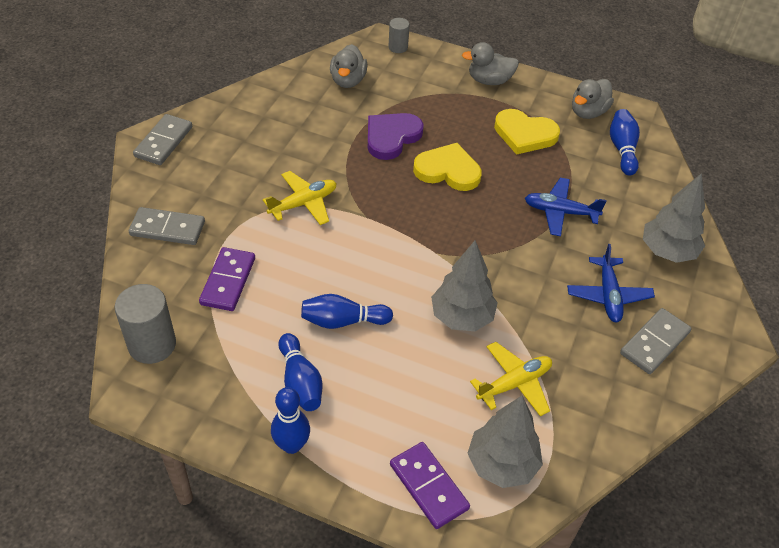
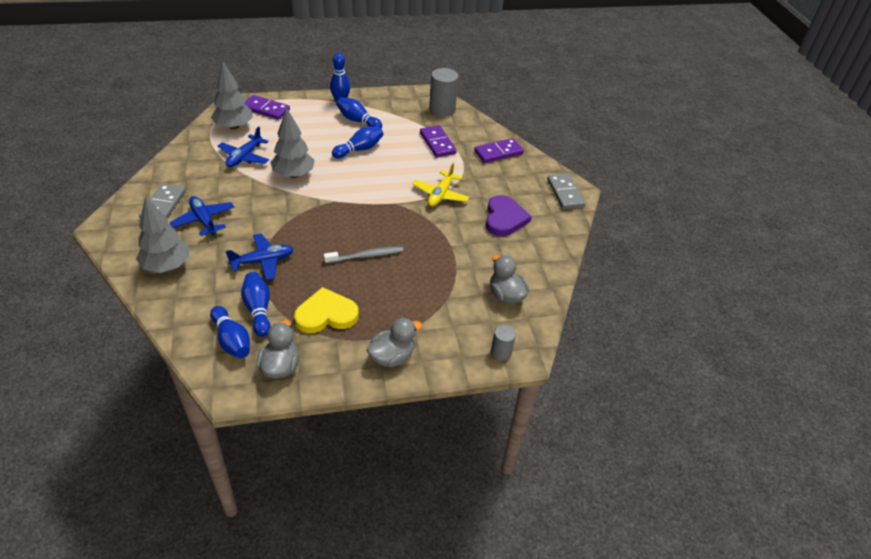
camera: 145 degrees right, 5 degrees down
grey domino [129,207,205,245] -> purple domino [474,138,524,163]
purple heart [368,113,424,160] -> purple heart moved to [486,195,532,236]
yellow heart [413,143,482,191] -> grey toothbrush [324,246,404,264]
yellow plane [470,342,552,417] -> blue plane [218,126,269,167]
none -> blue bowling pin [241,272,271,337]

